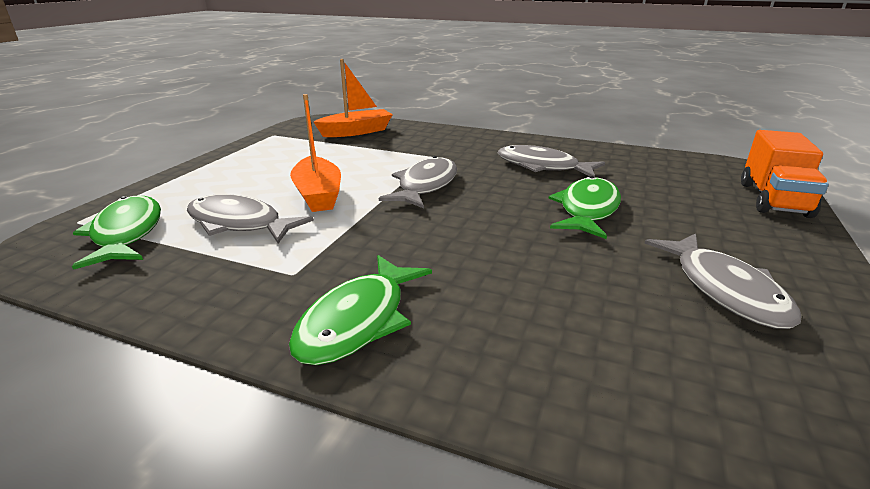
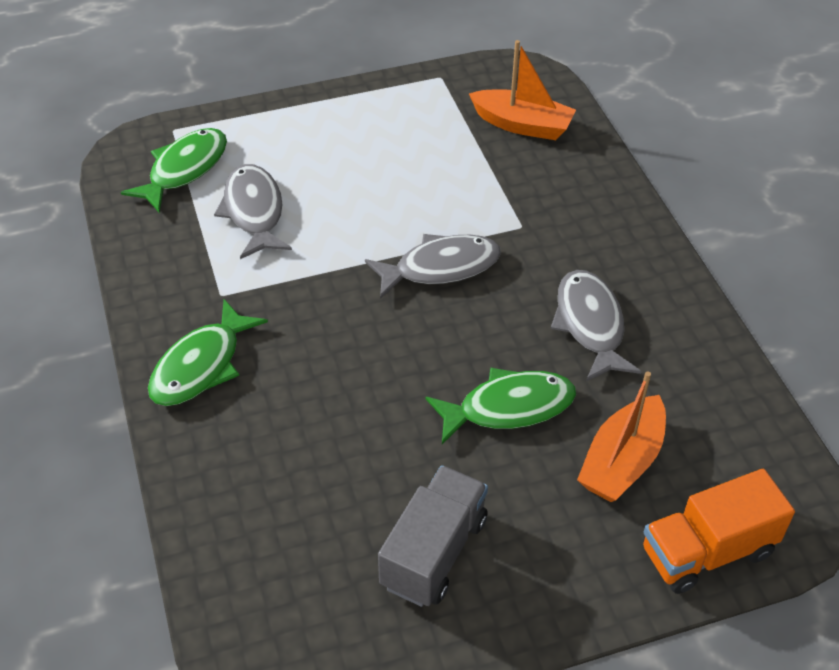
camera: 50 degrees right, 20 degrees up
green fish [289,255,432,365] -> green fish turned 45 degrees counterclockwise [148,299,268,406]
orange boat [290,94,341,212] -> orange boat moved to [577,371,666,502]
grey fish [645,233,801,329] -> grey truck [378,465,488,607]

